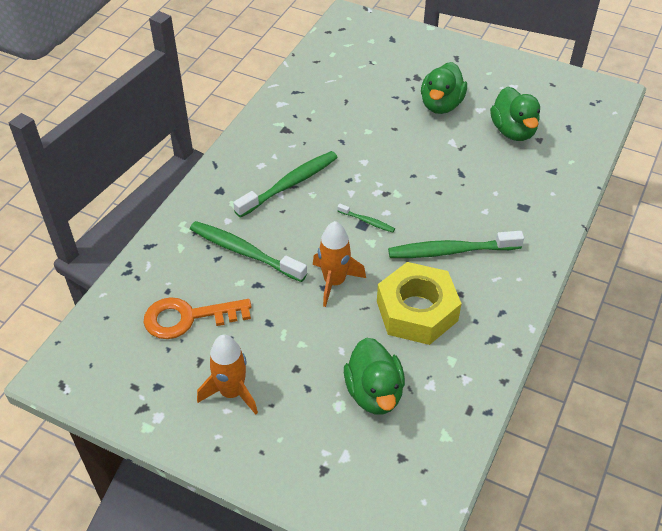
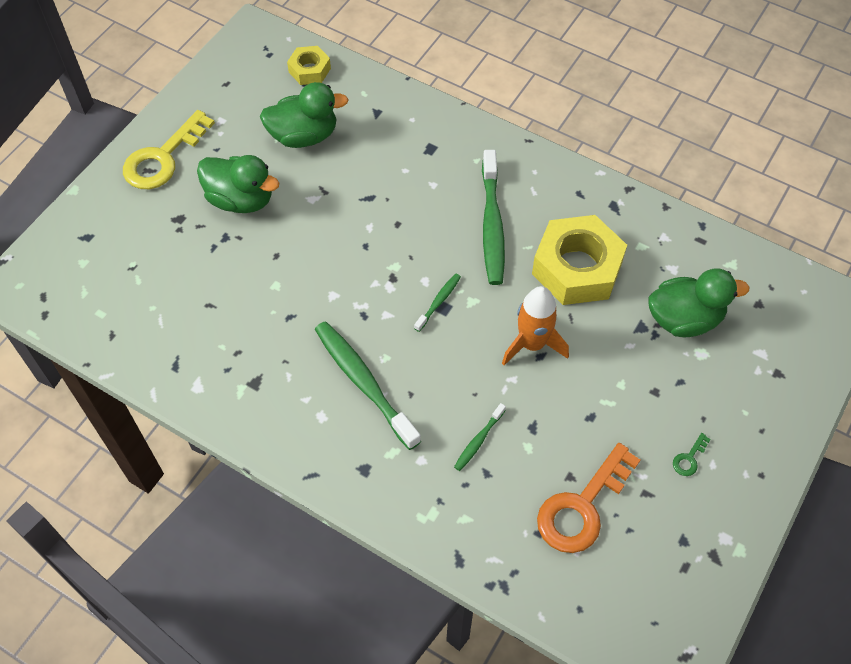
camera: 85 degrees left, 10 degrees up
orange key [143,297,251,339] -> orange key turned 45 degrees clockwise [537,443,640,553]
green toothbrush [190,221,307,282] -> green toothbrush [454,403,506,471], size x0.48
orange rocket [197,335,258,415] -> green key [673,433,711,476]
none -> yellow key [123,110,215,189]
none -> yellow nut [287,46,331,85]

